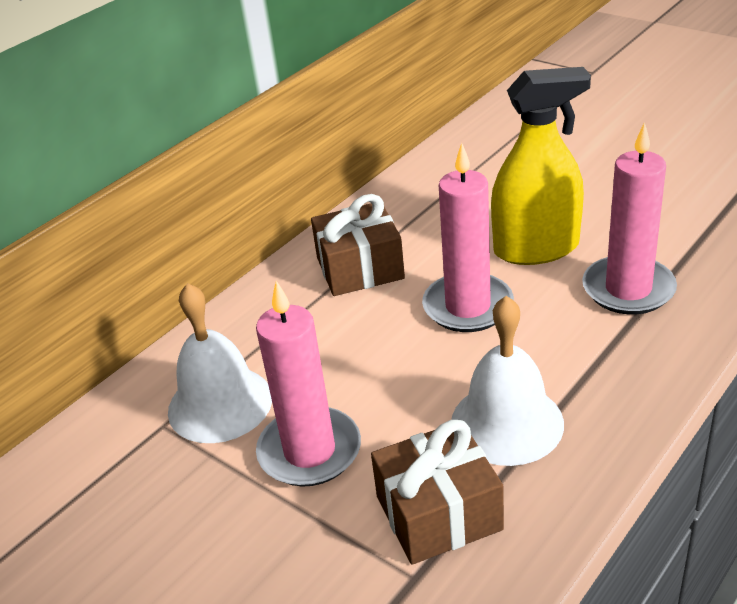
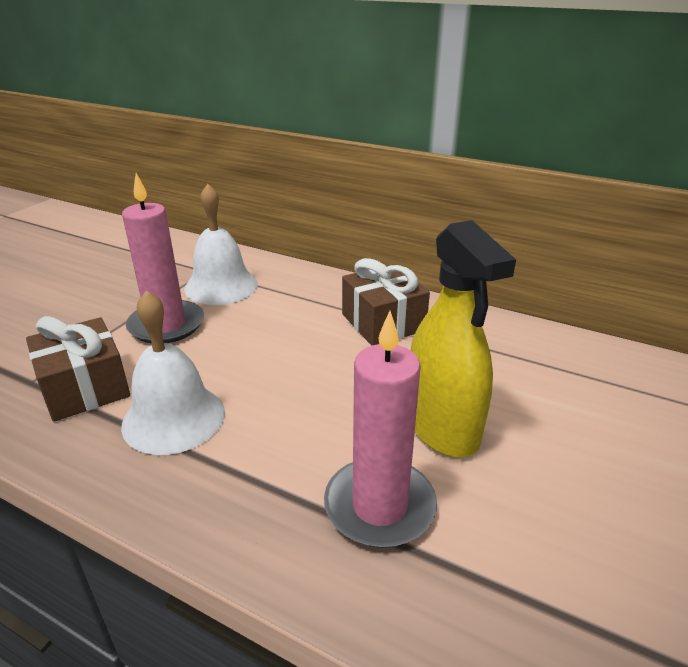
camera: 75 degrees right, 5 degrees down
pink candle [422,143,514,332] -> none

